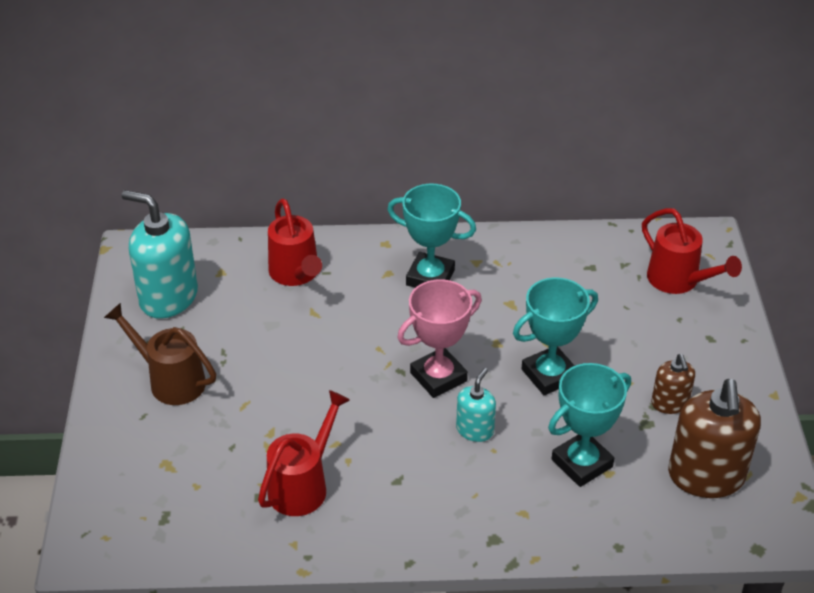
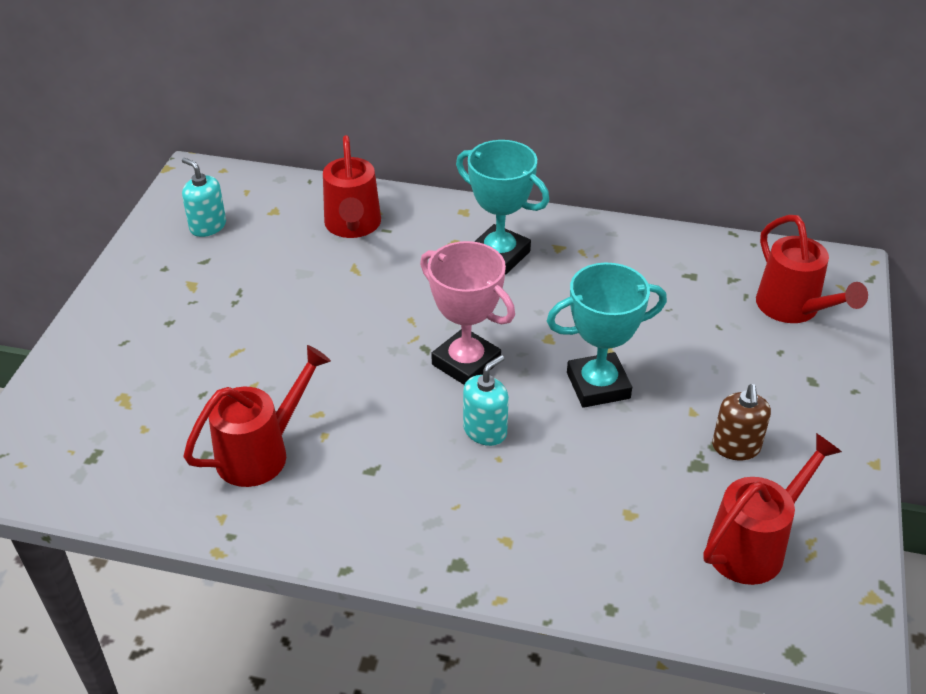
camera: 15 degrees right, 0 degrees up
brown watering can [104,303,216,405] -> none
turquoise soap dispenser [122,190,198,319] -> turquoise soap dispenser [182,158,226,237], size x0.52
pink trophy [397,279,482,398] -> pink trophy turned 60 degrees clockwise [420,241,515,385]
turquoise trophy [548,363,631,487] -> none
brown soap dispenser [668,379,761,498] -> red watering can [703,433,842,585]

